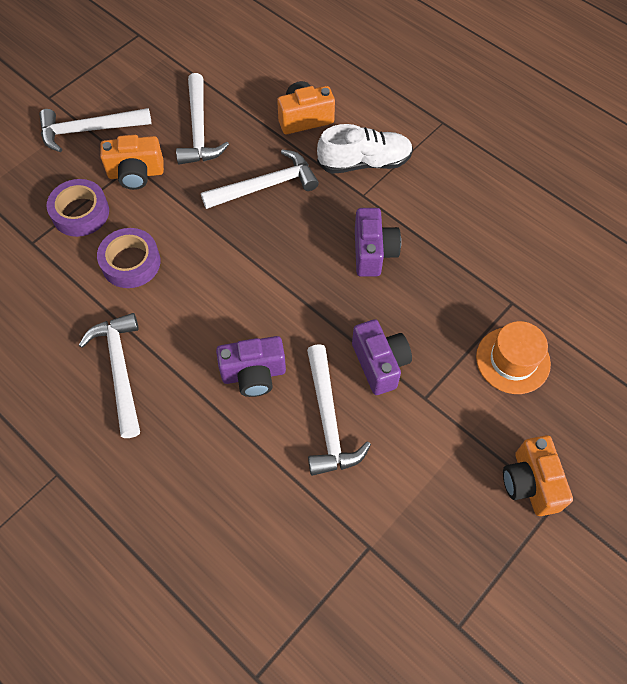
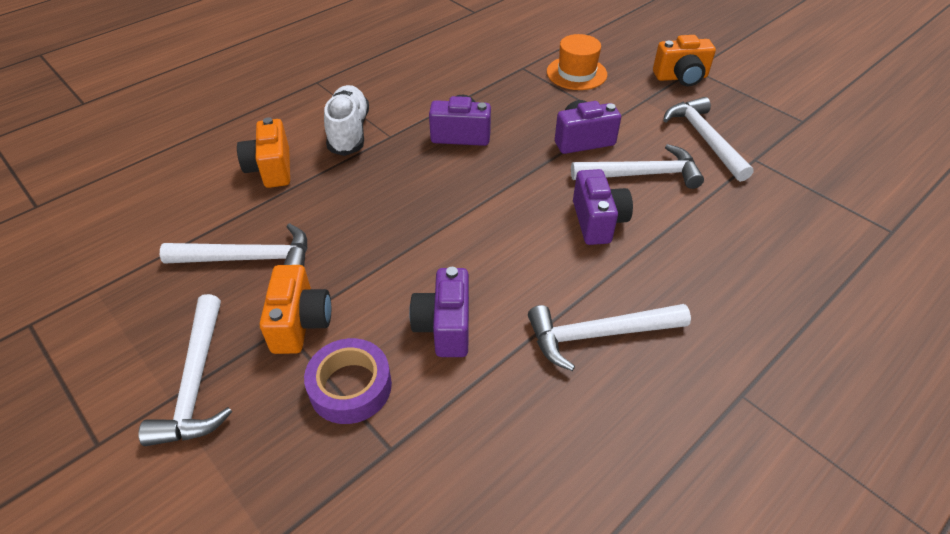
camera: 85 degrees left, 15 degrees down
purple tape [97,228,160,288] -> purple camera [409,267,469,357]
white hammer [201,149,319,209] -> white hammer moved to [663,97,754,182]

